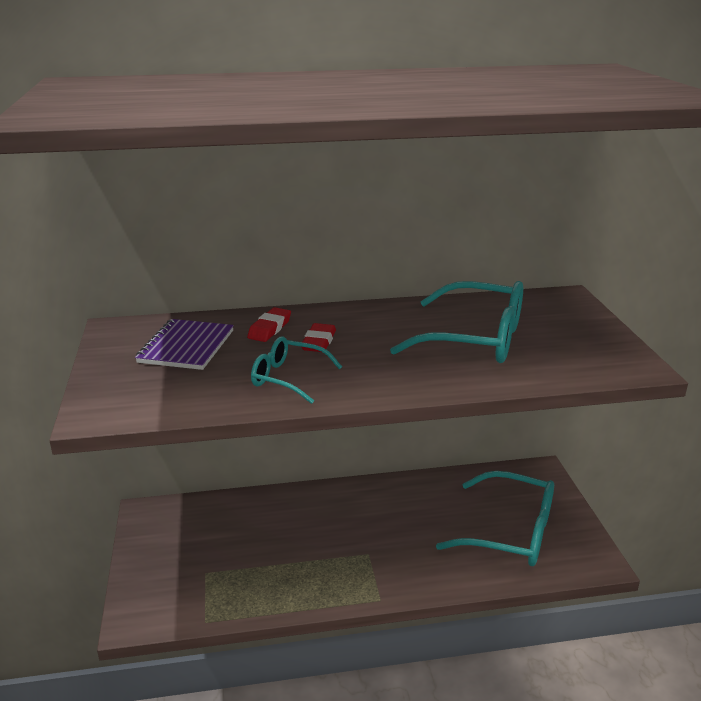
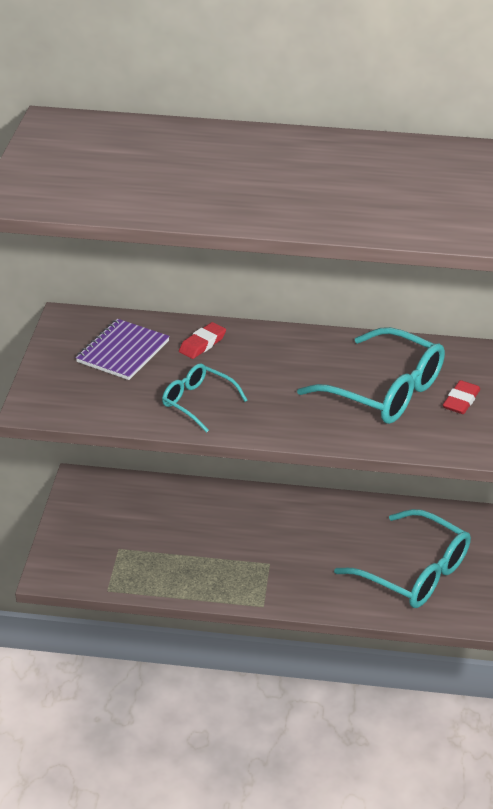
camera: 15 degrees right, 10 degrees up
red eraser [302,323,336,352] -> red eraser moved to [443,380,480,414]

